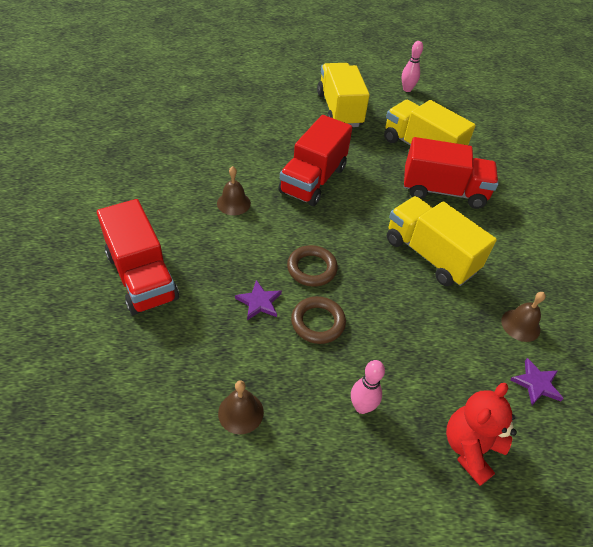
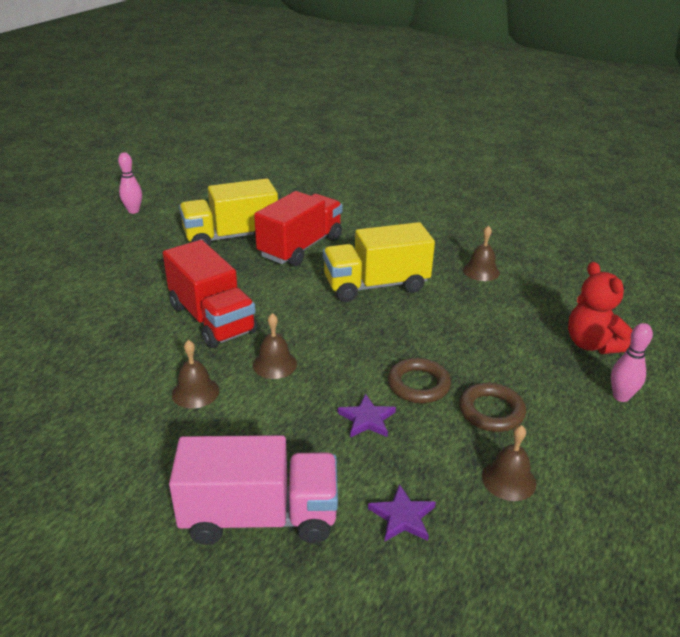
camera: 60 degrees left, 15 degrees down
red truck [97,199,179,315] -> pink truck [169,435,338,545]
brown ring [287,245,338,287] -> brown ring moved to [459,383,526,432]
yellow truck [317,63,370,127] -> none
pink bowling pin [351,360,385,414] -> pink bowling pin moved to [611,323,653,402]
purple star [510,358,564,405] -> purple star moved to [368,484,436,542]
none -> brown bell [253,313,297,379]

